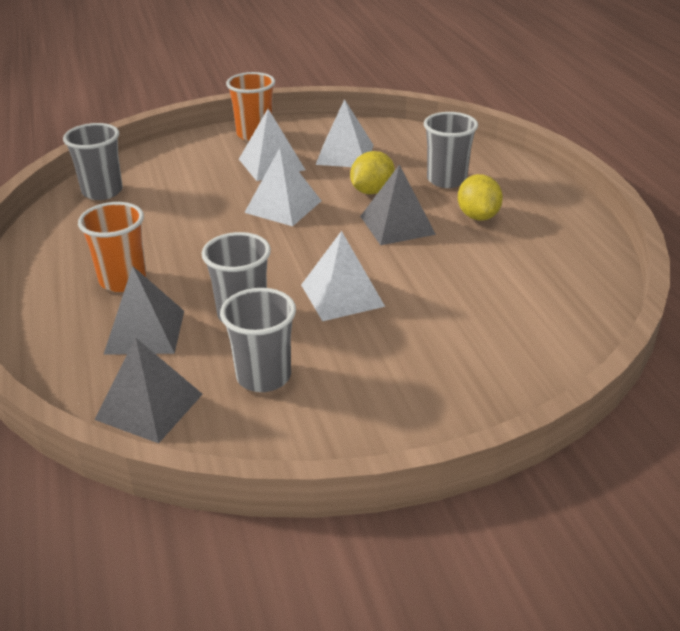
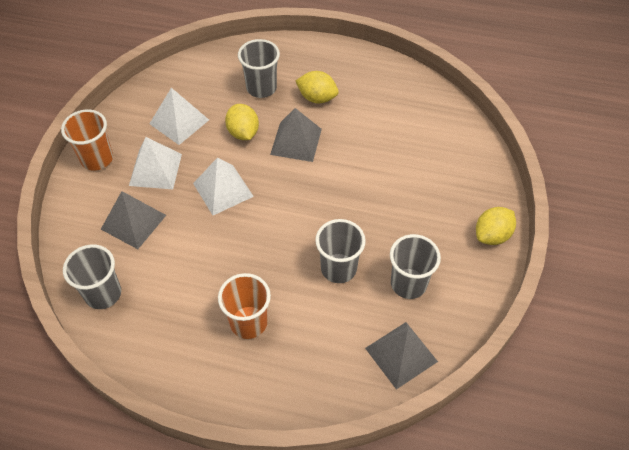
camera: 60 degrees left, 20 degrees up
grey pyramid [103,266,184,355] -> grey pyramid moved to [101,191,166,249]
white pyramid [301,231,385,321] -> none
none -> yellow lemon [476,207,516,245]

